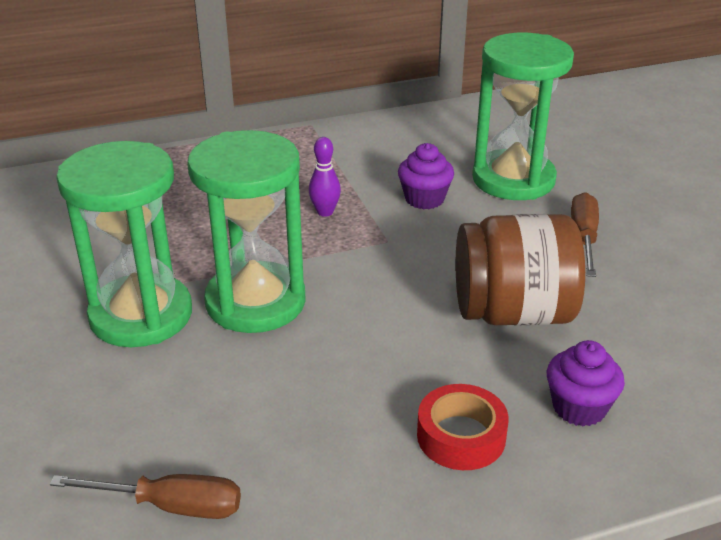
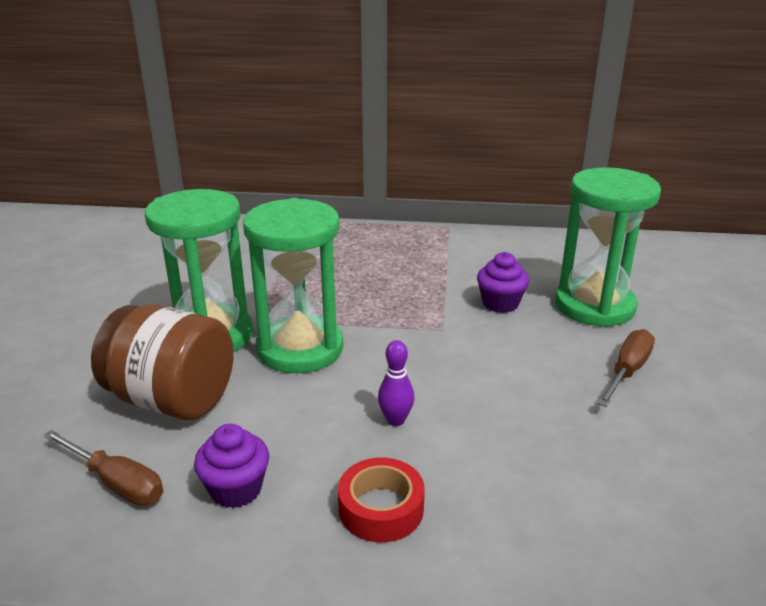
camera: 25 degrees right, 5 degrees down
purple bowling pin [309,137,341,217] -> purple bowling pin moved to [378,340,414,426]
brown jar [456,214,585,326] -> brown jar moved to [91,304,234,420]
purple cupcake [547,340,625,426] -> purple cupcake moved to [194,424,269,508]

